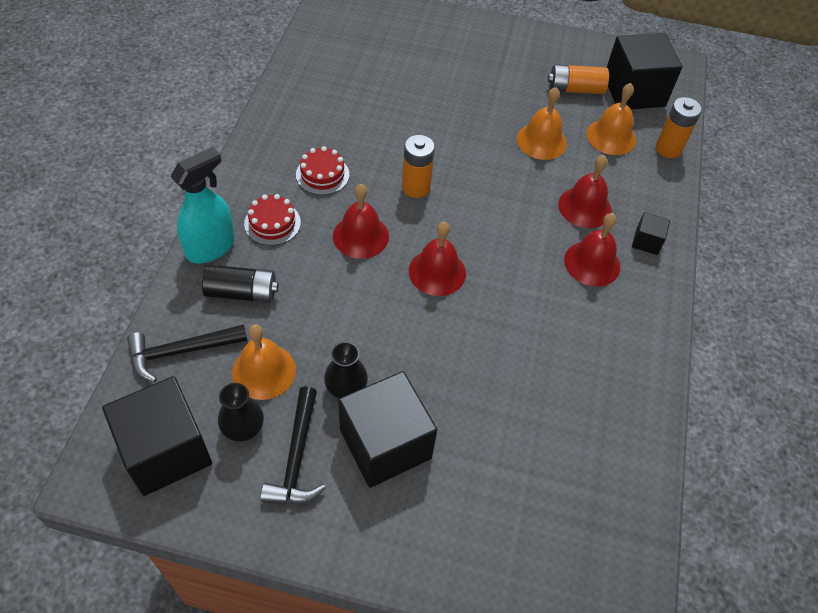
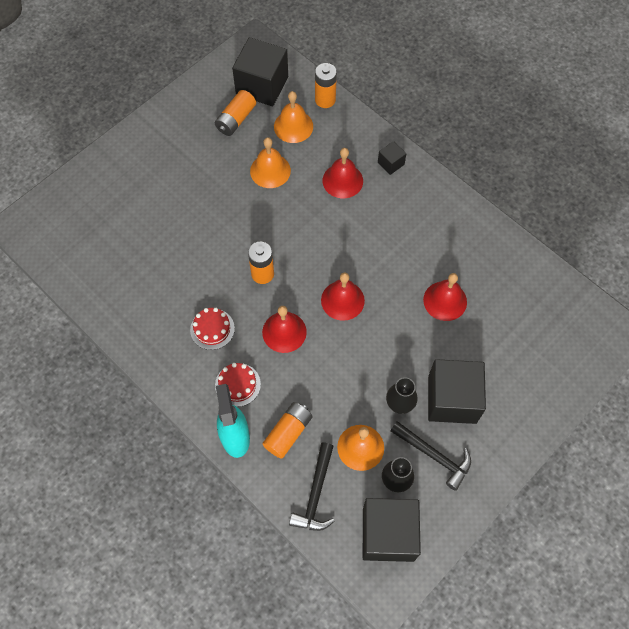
camera: 55 degrees left, 10 degrees up
black battery [202,265,279,303] -> orange battery [262,402,313,459]
red bell [564,213,620,287] -> red bell moved to [423,273,467,321]

